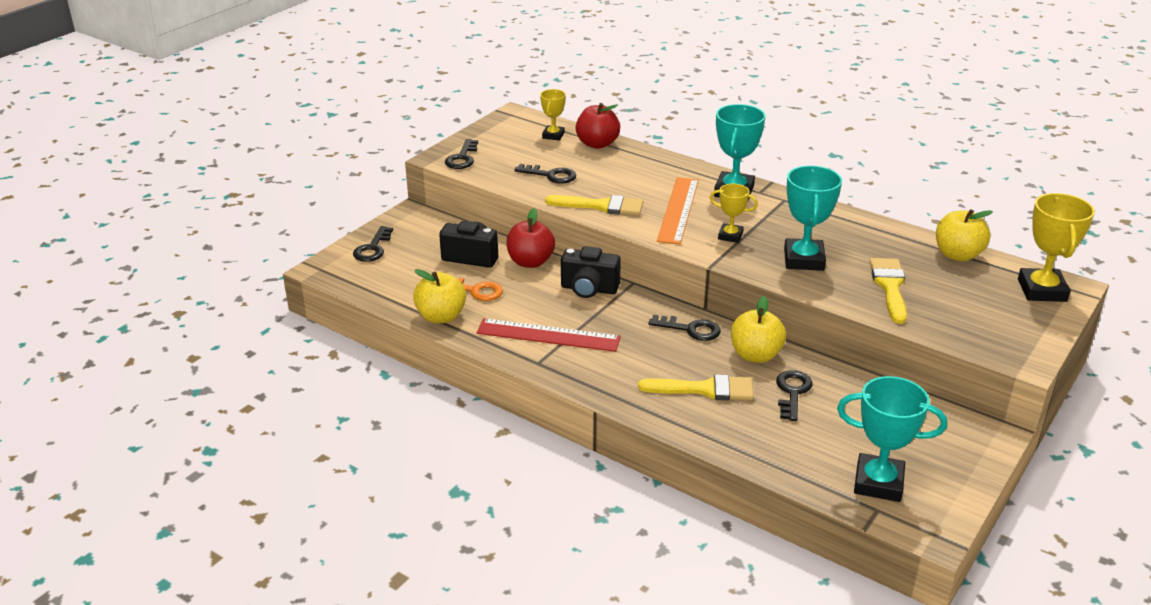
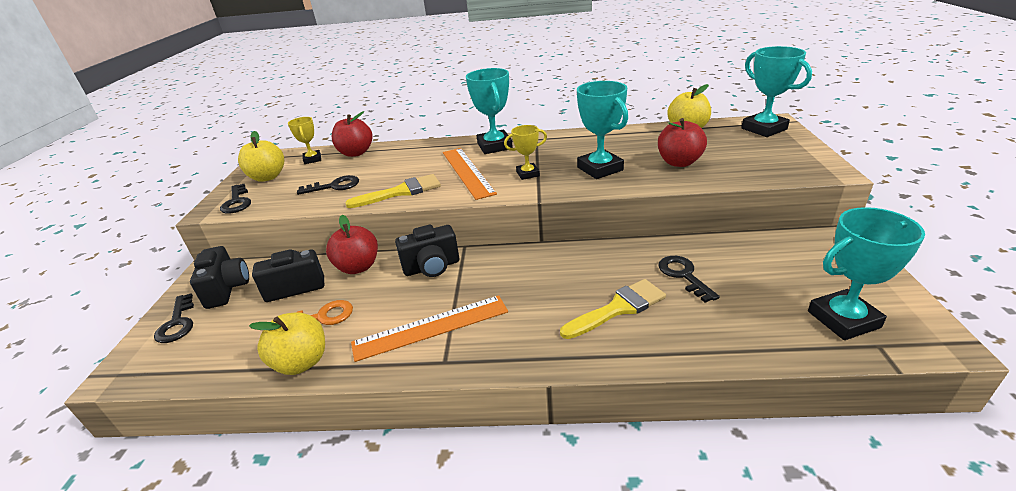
camera: 30 degrees left, 0 degrees up
red ruler [476,318,621,352] -> orange ruler [351,295,508,362]
black key [648,315,721,341] -> none
yellow apple [731,296,786,363] -> yellow apple moved to [238,131,284,182]
yellow brush [870,258,907,324] -> red apple [658,118,707,167]
yellow trophy [1018,193,1095,302] -> turquoise trophy [741,46,812,137]
none -> black camera [190,246,249,309]

